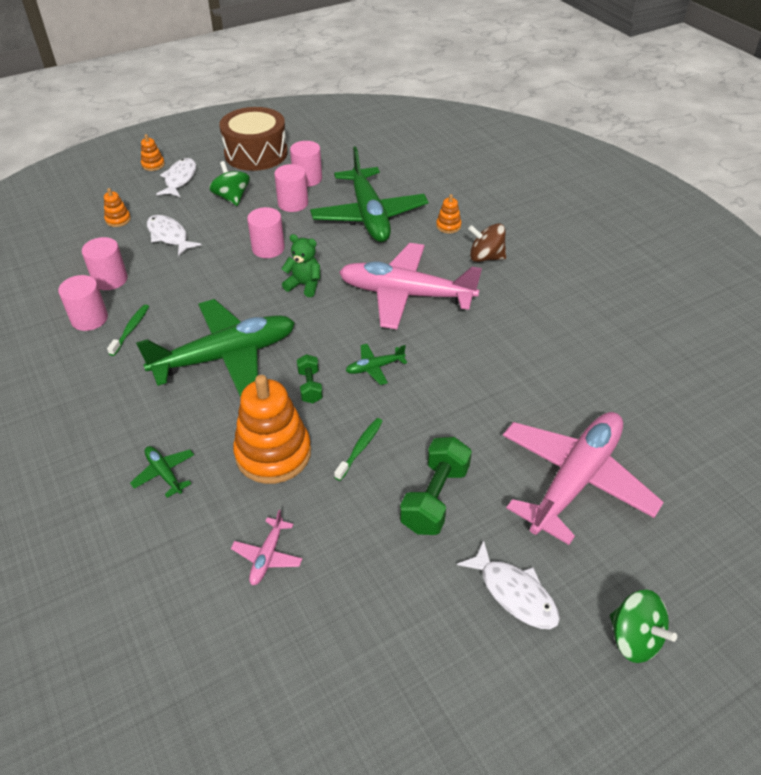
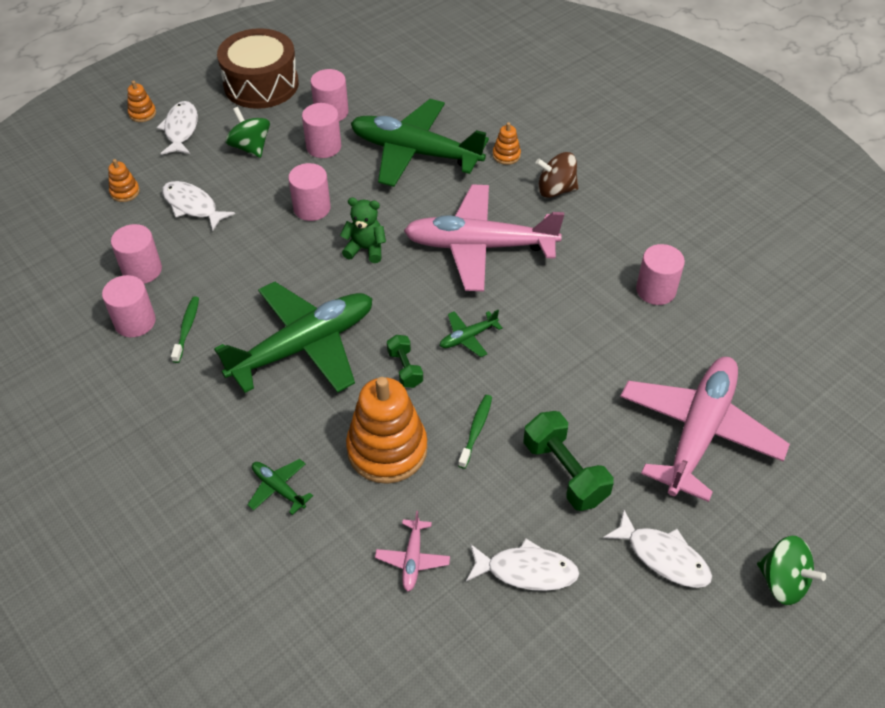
camera: 10 degrees left, 5 degrees up
green plane [310,146,428,242] -> green plane turned 135 degrees clockwise [351,99,489,187]
green dumbbell [400,437,472,535] -> green dumbbell turned 45 degrees counterclockwise [523,411,614,511]
none -> white fish [466,539,579,591]
none -> pink cylinder [636,244,685,305]

